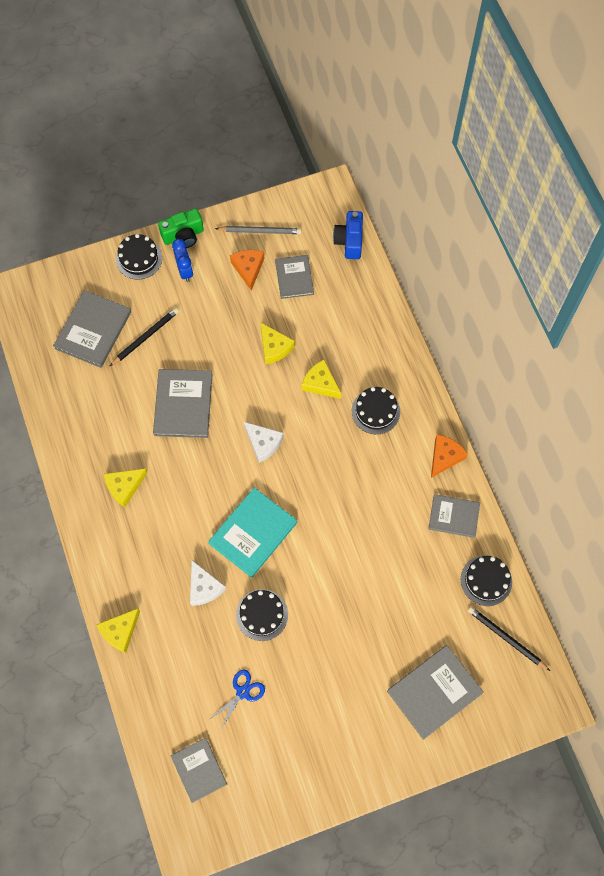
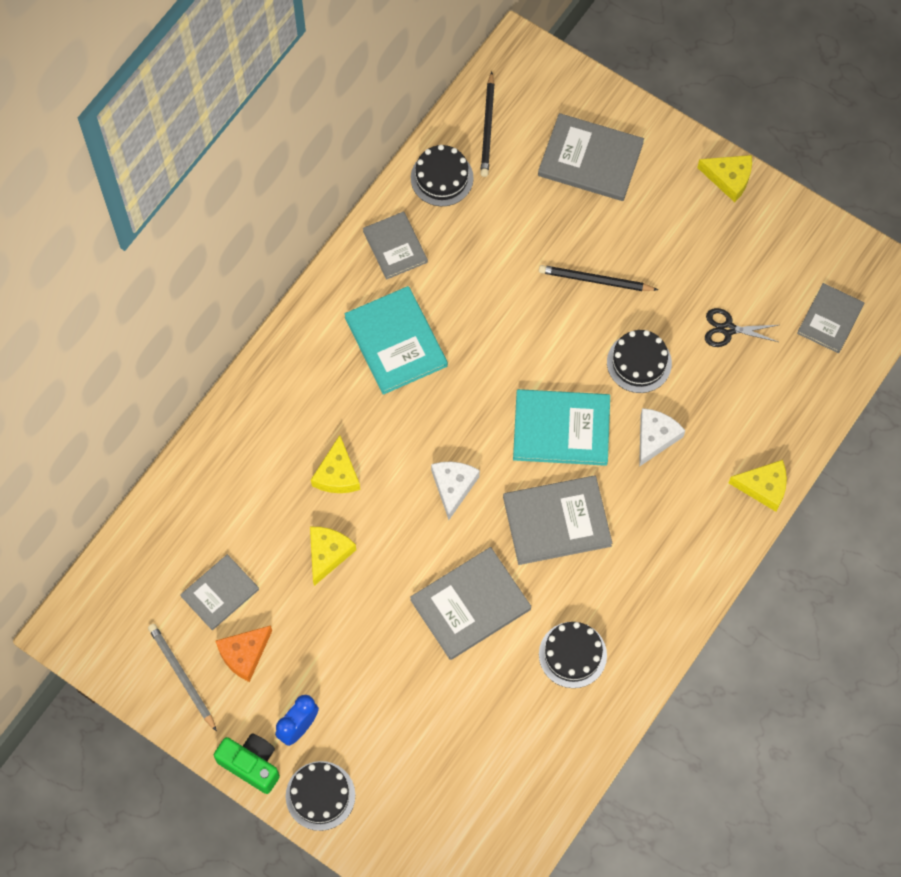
camera: 125 degrees left, 0 degrees up
grey book [53,290,131,368] -> grey book moved to [503,475,612,565]
yellow cheese [104,468,147,507] -> yellow cheese moved to [697,155,752,202]
black pencil [110,308,179,366] -> black pencil moved to [539,265,658,291]
blue scissors [210,670,265,729] -> black scissors [705,308,778,347]
blue camera [333,211,363,259] -> none
black cake [352,387,400,434] -> black cake moved to [539,622,607,688]
orange cheese [431,434,468,478] -> none
none -> turquoise book [344,286,448,395]

